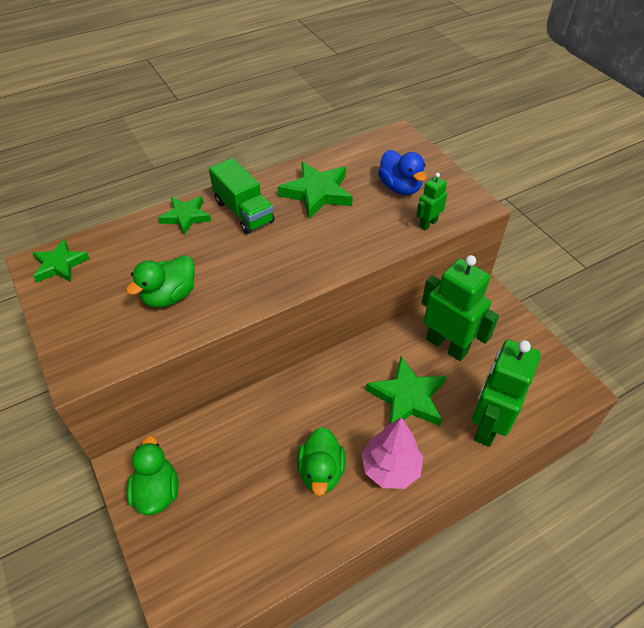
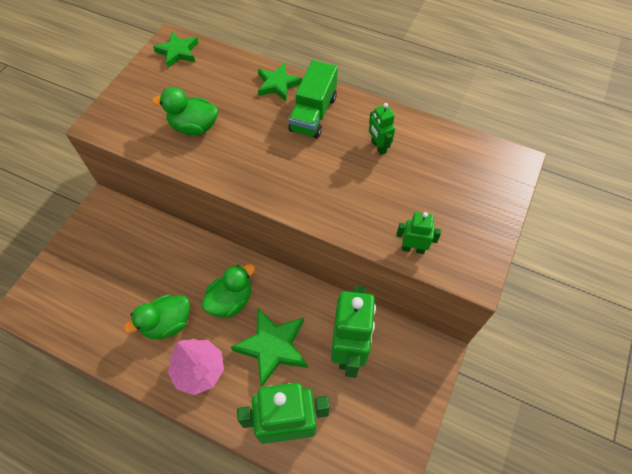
camera: 55 degrees right, 10 degrees up
green duck [127,436,179,515] -> green duck moved to [202,264,255,318]
green star [278,161,353,219] -> green robot [369,103,395,155]
blue duck [378,150,427,195] -> none

